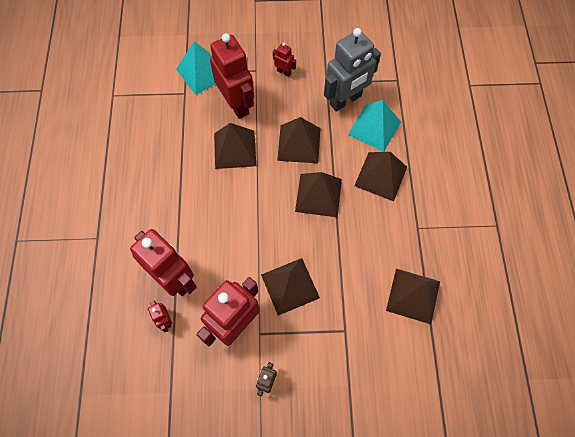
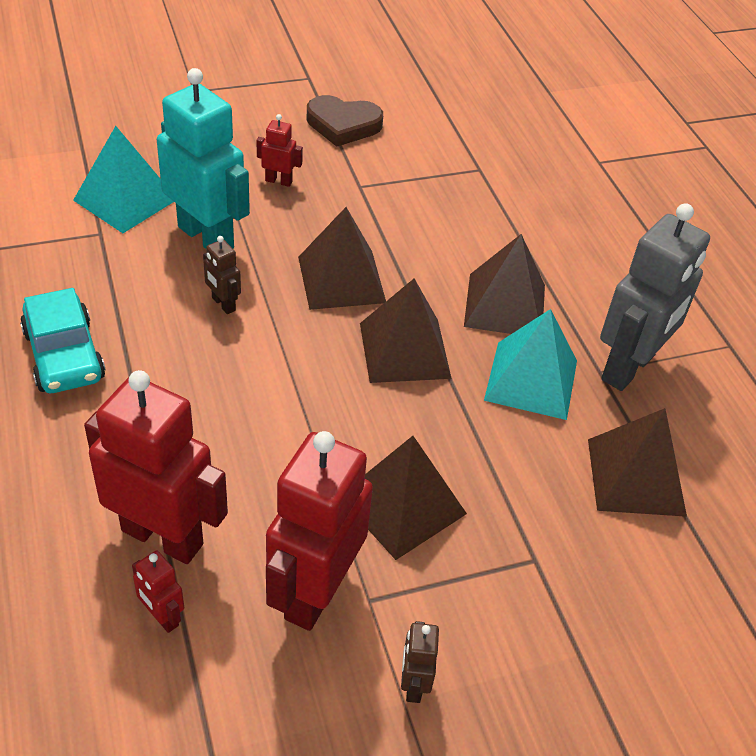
camera: 20 degrees left, 20 degrees down
red robot [210,33,254,119] -> turquoise robot [157,68,250,249]
brown pyramid [214,123,256,169] -> brown robot [203,236,241,314]
grey robot [324,28,381,112] -> grey robot moved to [600,203,710,391]
turquoise pyramid [348,100,401,152] -> turquoise pyramid moved to [484,309,577,420]
none -> turquoise car [20,288,105,393]
none -> brown heart [307,95,383,147]

